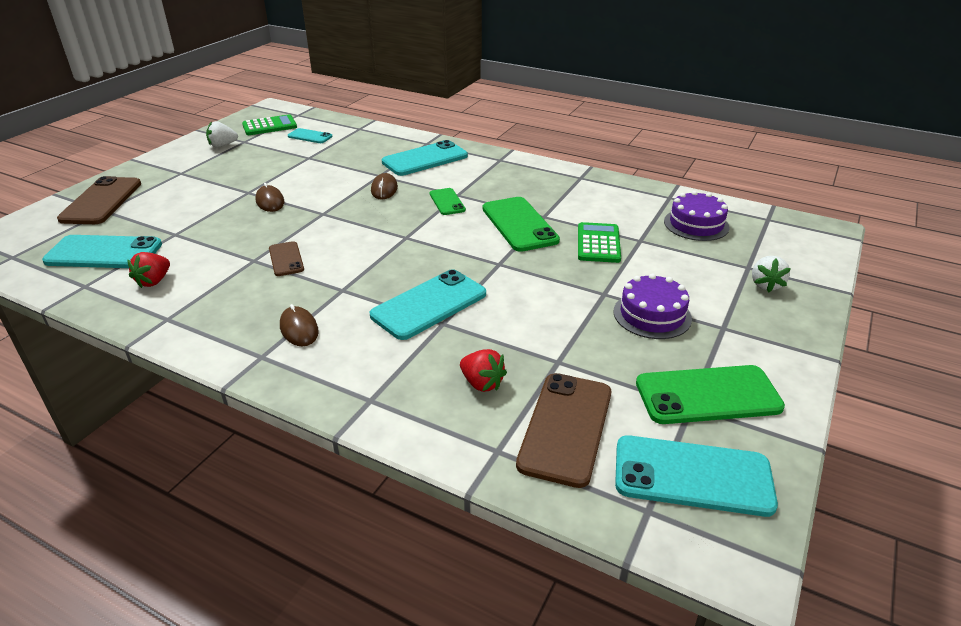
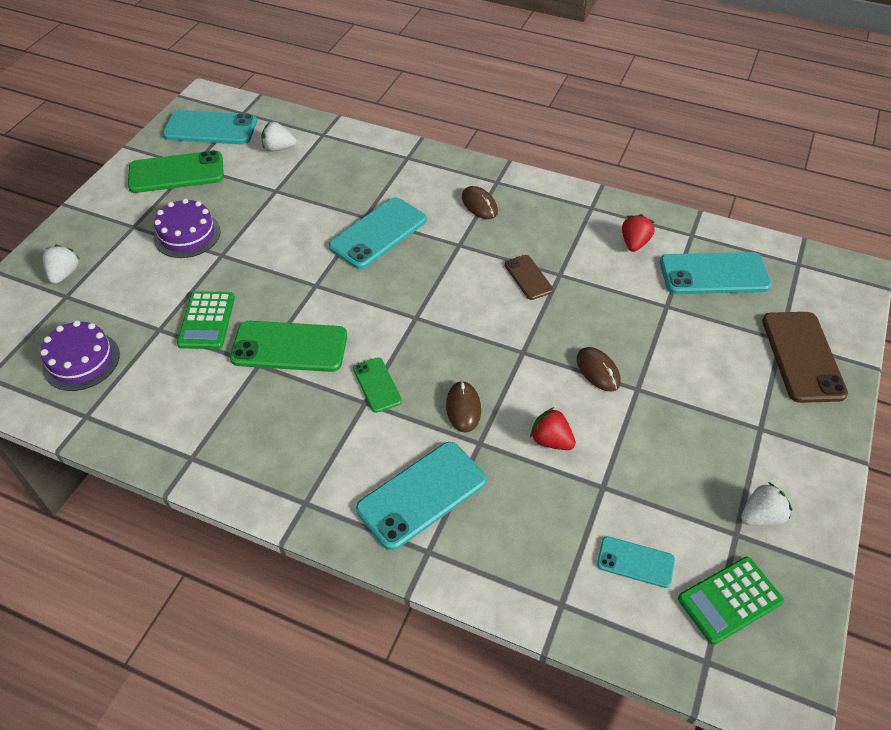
camera: 175 degrees right, 15 degrees up
red strawberry [460,349,507,392] -> red strawberry moved to [530,407,576,450]
green phone [483,197,560,252] -> green phone turned 60 degrees counterclockwise [230,321,347,372]
brown phone [516,373,611,488] -> white strawberry [261,122,296,151]

